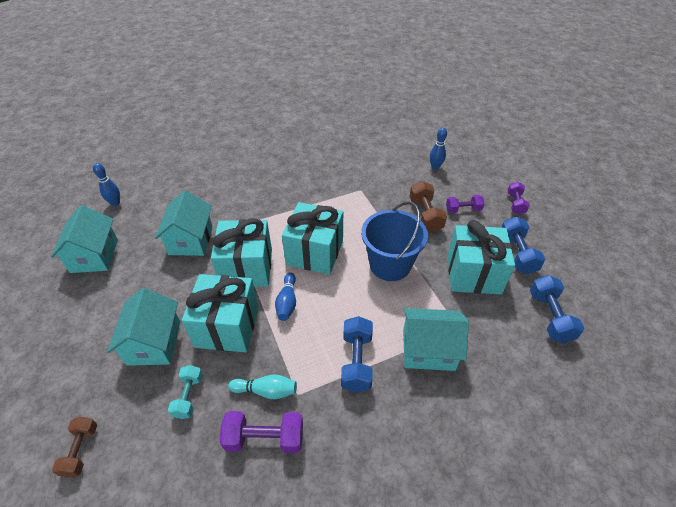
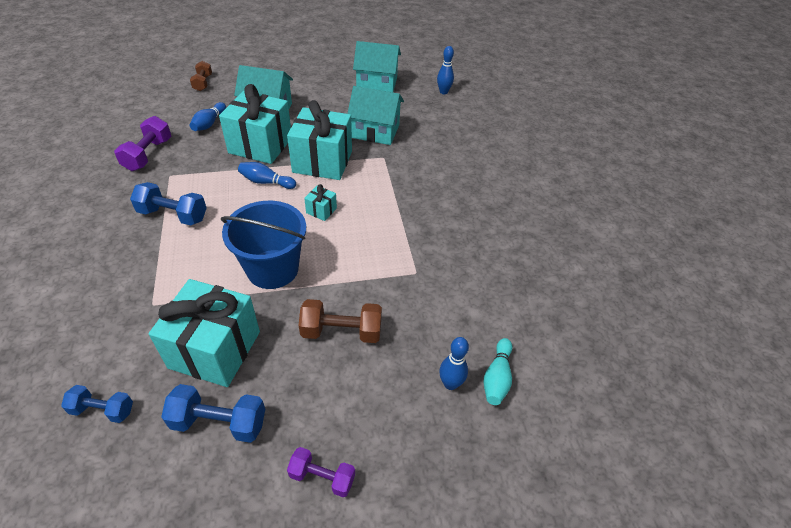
camera: 100 degrees right, 0 degrees up
brown dumbbell [52,417,97,477] -> brown dumbbell turned 75 degrees clockwise [190,61,212,91]
turquoise dumbbell [168,365,203,419] -> blue bowling pin [190,102,226,131]
turquoise bowling pin [228,374,297,399] -> turquoise bowling pin moved to [484,338,512,405]
turquoise gift [282,202,343,275] -> turquoise gift [304,184,337,221], size x0.42
turquoise house [403,308,469,371] -> none
purple dumbbell [446,195,484,213] -> none
blue dumbbell [530,275,584,343] -> blue dumbbell [61,385,133,423], size x0.66

